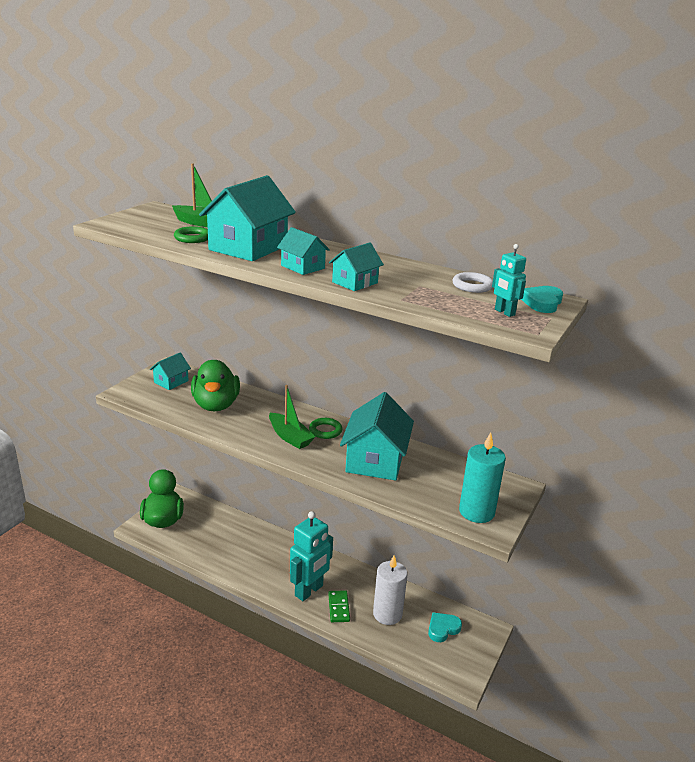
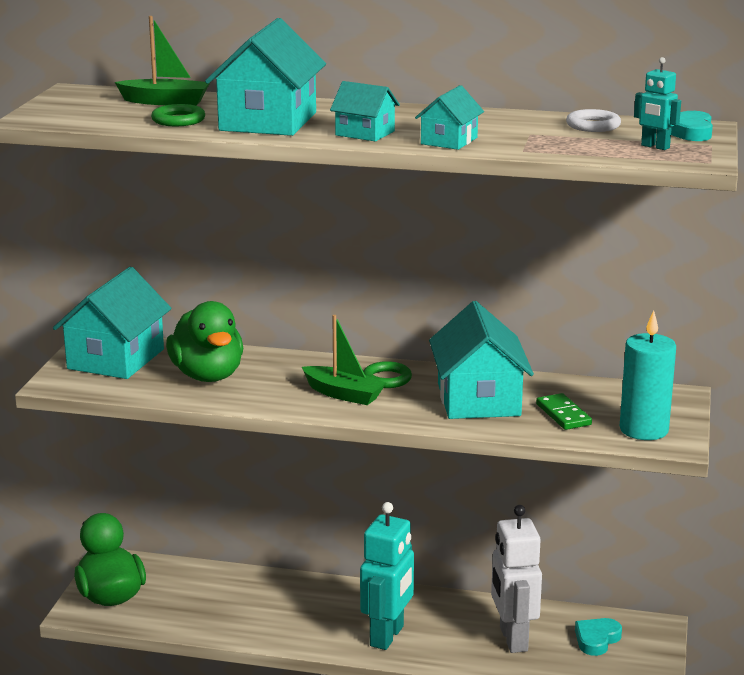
camera: 15 degrees left, 5 degrees down
turquoise house [150,353,191,390] -> turquoise house [53,267,171,379], size x1.92
green domino [328,590,350,622] -> green domino moved to [536,393,592,430]
white candle [373,556,408,625] -> white robot [491,505,542,653]

